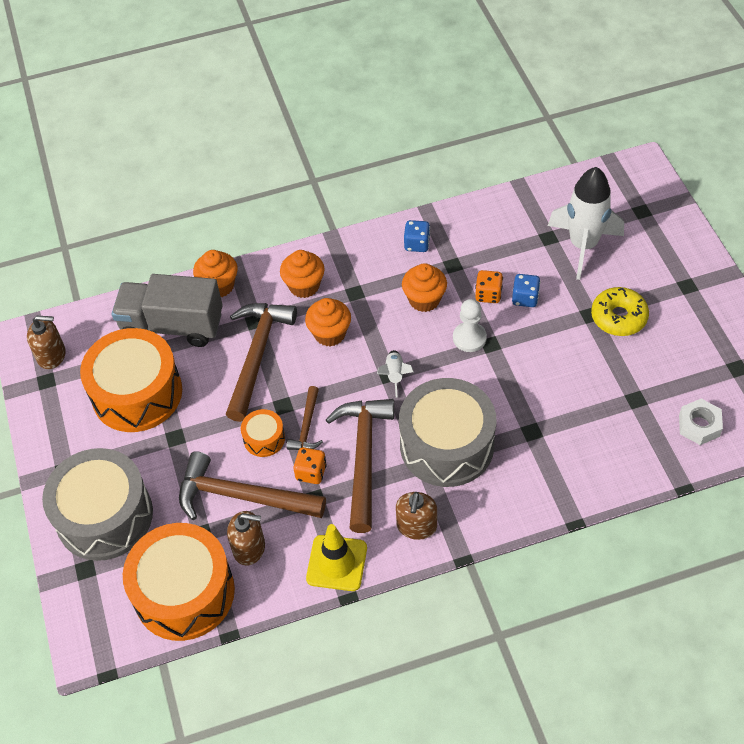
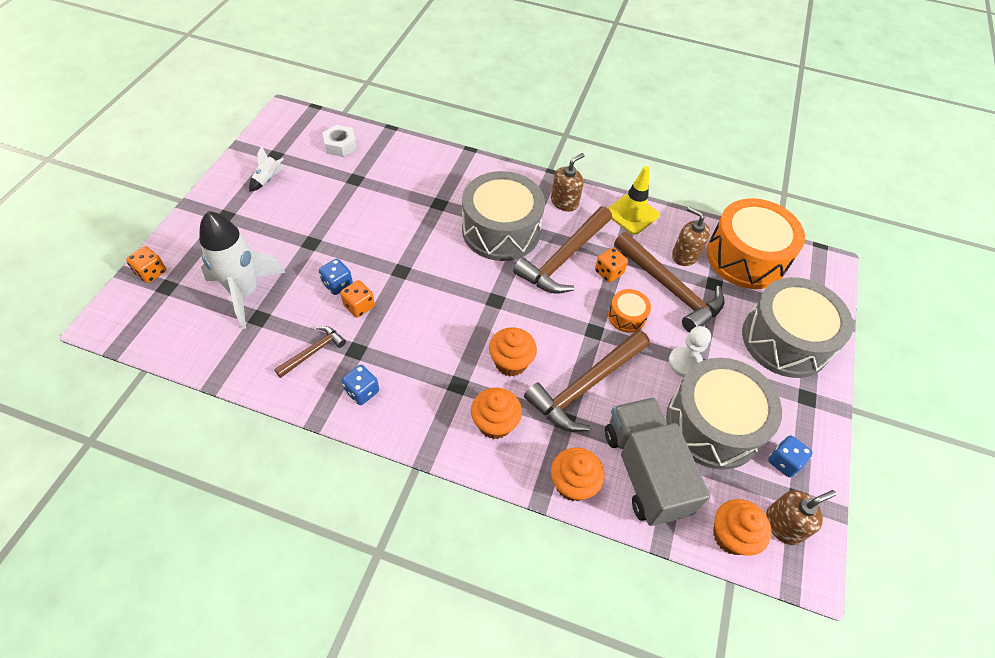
camera: 150 degrees left, 0 degrees up
brown soap dispenser [27,316,66,369] -> brown soap dispenser turned 120 degrees clockwise [766,490,836,545]
orange drum [80,328,182,432] -> grey drum [666,358,782,470]
grey truck [112,274,223,347] -> grey truck turned 150 degrees counterclockwise [605,397,710,526]
brown hammer [286,386,323,450] -> brown hammer moved to [274,326,346,378]
white rocket [377,350,414,398] -> white rocket moved to [249,146,285,192]
orange cupcake [402,263,447,312] -> orange cupcake moved to [713,499,771,556]
white pawn [453,299,487,352] -> white pawn moved to [668,326,711,377]
yellow donut [591,287,649,336] -> none
none -> orange dice [126,246,166,283]
none -> blue dice [768,435,813,477]

